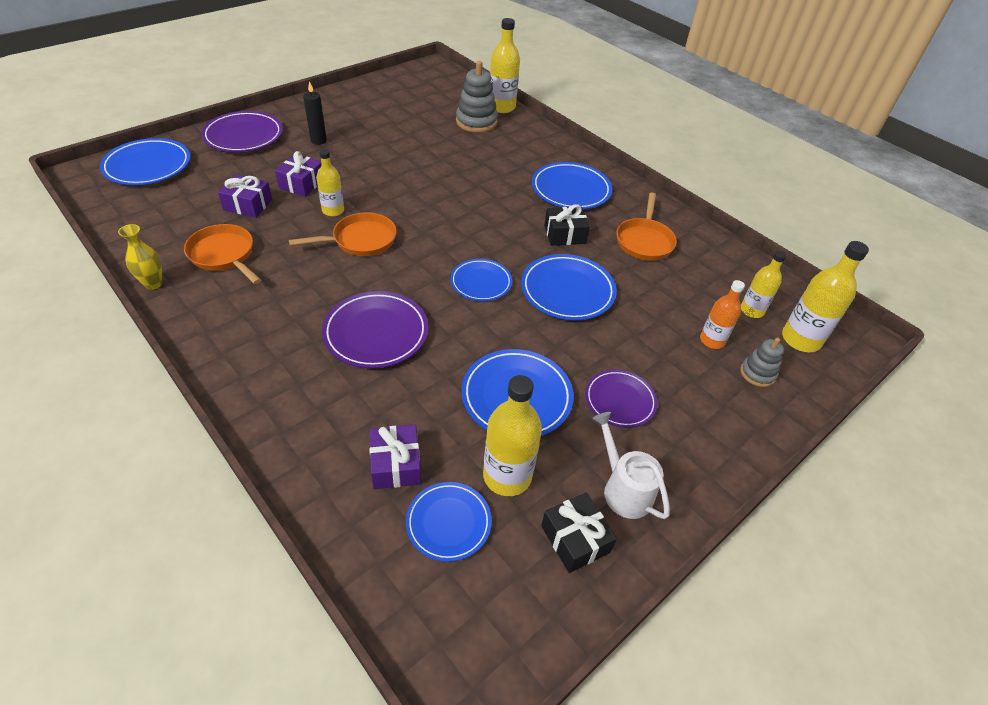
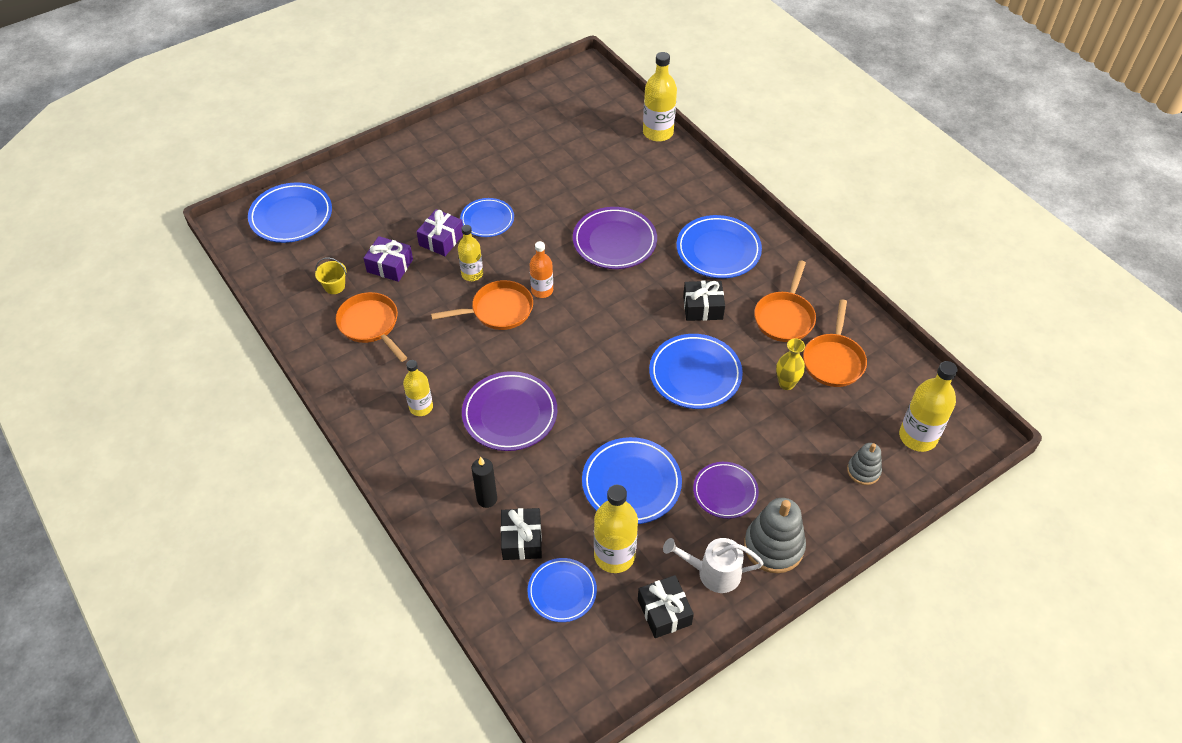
camera: 10 degrees right, 5 degrees up
yellow vase [118,224,162,290] -> yellow vase moved to [776,338,805,390]
purple plate [201,111,283,152] -> purple plate moved to [573,207,657,269]
black candle [303,81,327,145] -> black candle moved to [472,457,497,508]
purple gift [369,425,421,489] -> black gift [501,508,542,560]
blue plate [450,259,512,301] -> blue plate moved to [460,198,514,237]
grey stacking toy [456,61,498,133] -> grey stacking toy moved to [744,498,806,573]
white watering can [592,412,670,519] -> white watering can turned 60 degrees counterclockwise [663,538,764,593]
orange bottle [700,280,745,349] -> orange bottle moved to [530,241,553,298]
yellow bottle [741,251,787,318] -> yellow bottle moved to [403,360,433,416]
none -> yellow bucket [315,258,346,294]
none -> orange pan [803,299,867,387]

